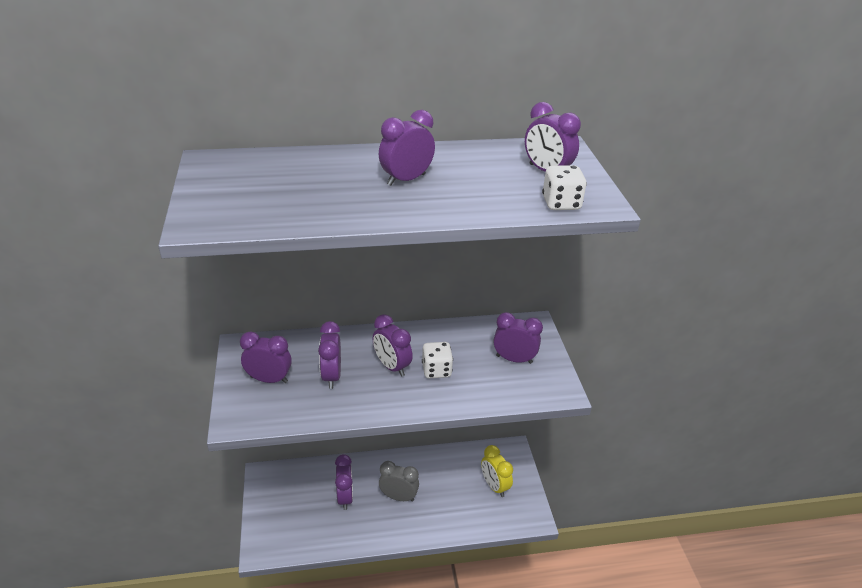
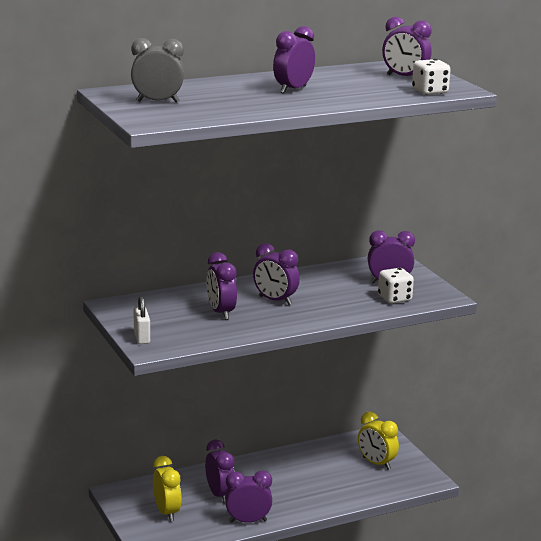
camera: 15 degrees left, 15 degrees down
purple clock [240,331,292,383] -> purple clock moved to [225,470,272,523]
grey clock [379,461,419,502] -> grey clock moved to [131,38,184,103]
white dice [422,342,453,378] -> white dice moved to [378,268,414,304]
none -> white padlock [134,296,150,344]
none -> yellow clock [153,456,182,521]

